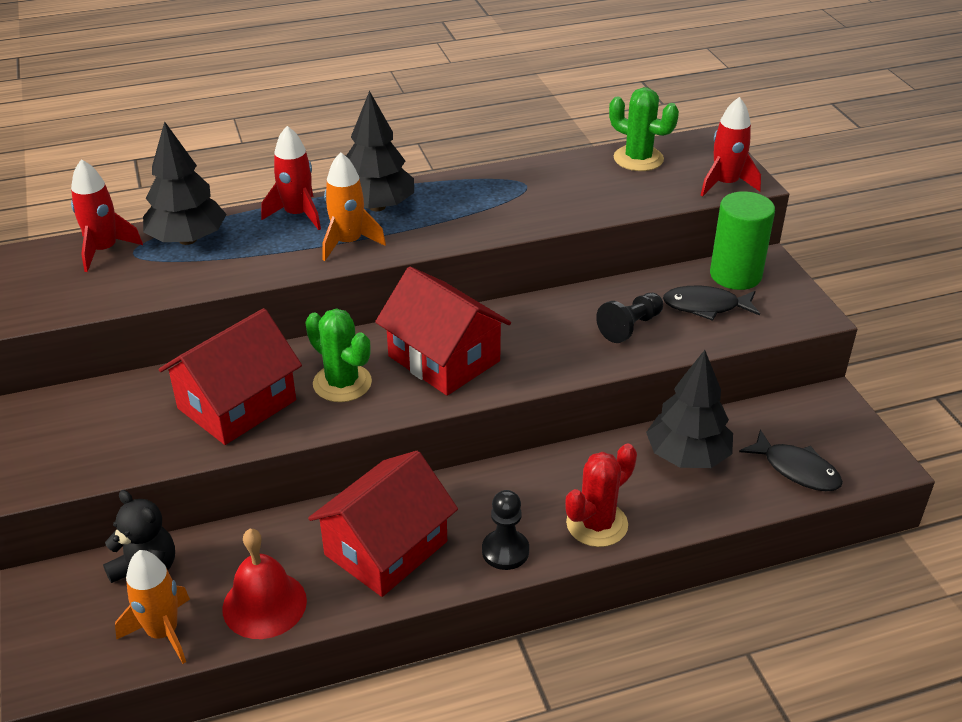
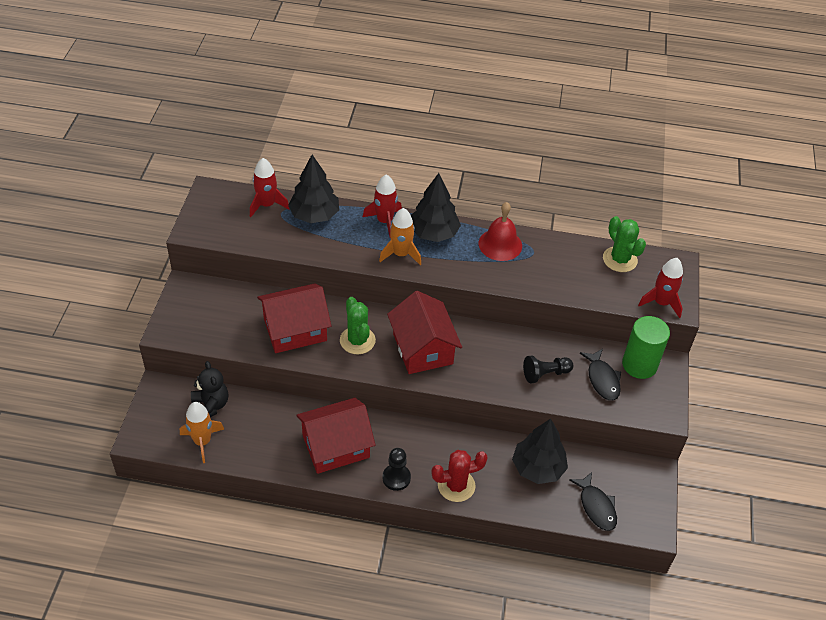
camera: 25 degrees right, 10 degrees up
red bell [222,529,307,639] -> red bell moved to [479,202,522,261]
black fish [663,286,760,321] -> black fish turned 135 degrees counterclockwise [580,349,621,400]

